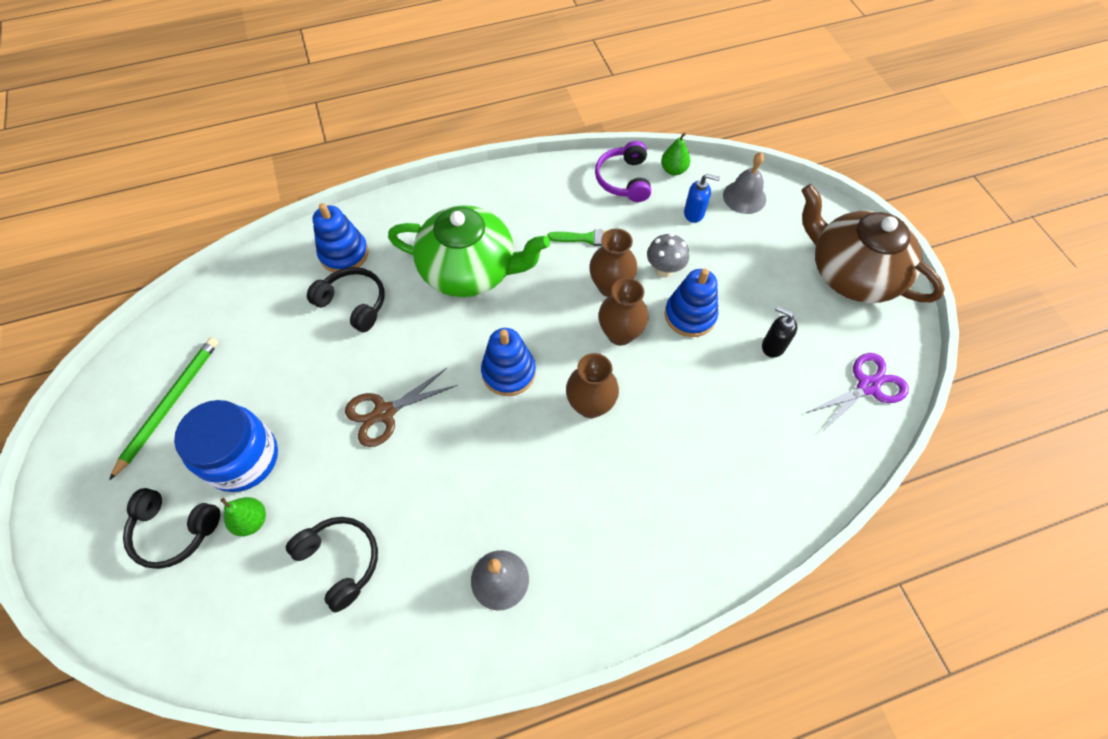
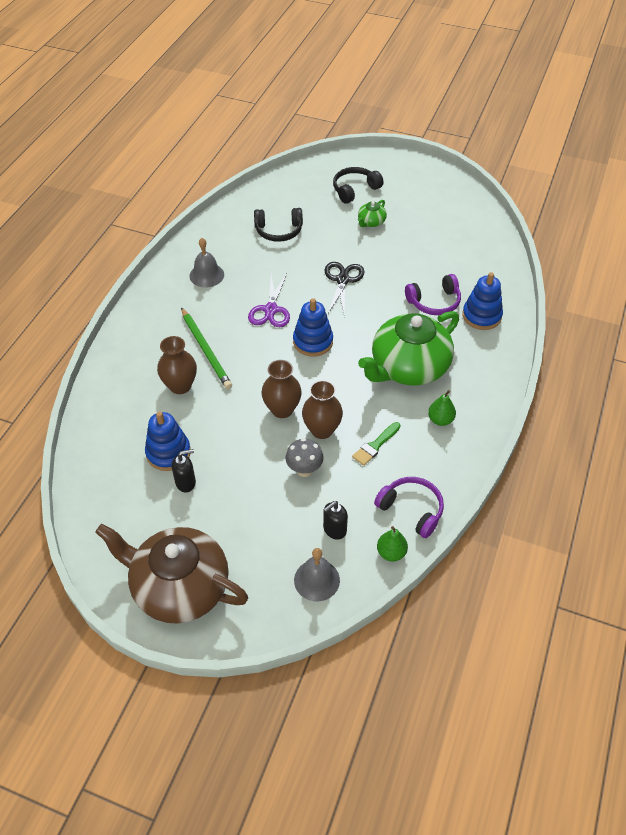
camera: 130 degrees right, 10 degrees down
green pencil [109,337,219,481] -> green pencil moved to [181,308,232,389]
blue jar [174,400,278,492] -> green teapot [358,200,387,227]
green pear [220,497,266,536] -> green pear moved to [428,390,456,426]
black headphones [307,267,385,332] -> purple headphones [405,274,461,315]
brown scissors [345,368,458,447] -> black scissors [325,262,365,314]
brown vase [566,353,619,418] -> brown vase moved to [157,336,197,394]
blue stacking toy [665,269,718,337] -> blue stacking toy moved to [145,411,191,471]
blue soap dispenser [684,174,720,223] -> black soap dispenser [323,501,348,540]
brown teapot [802,184,945,303] -> brown teapot turned 150 degrees counterclockwise [95,524,248,624]
purple scissors [806,353,909,431] -> purple scissors moved to [248,273,290,327]

